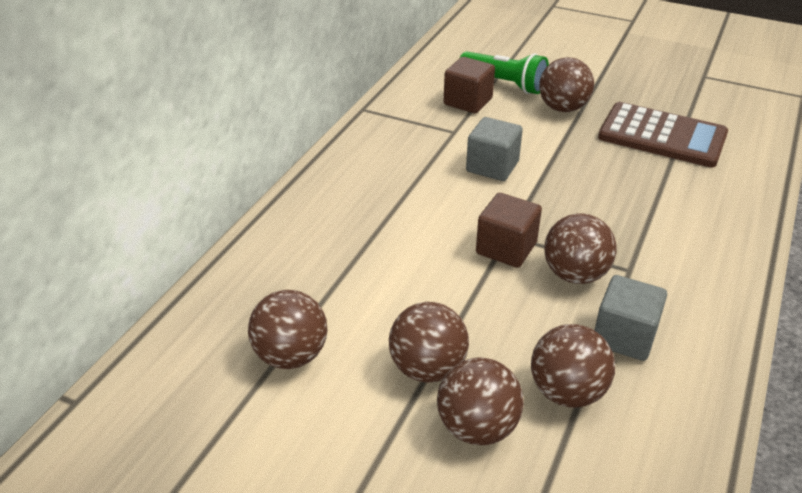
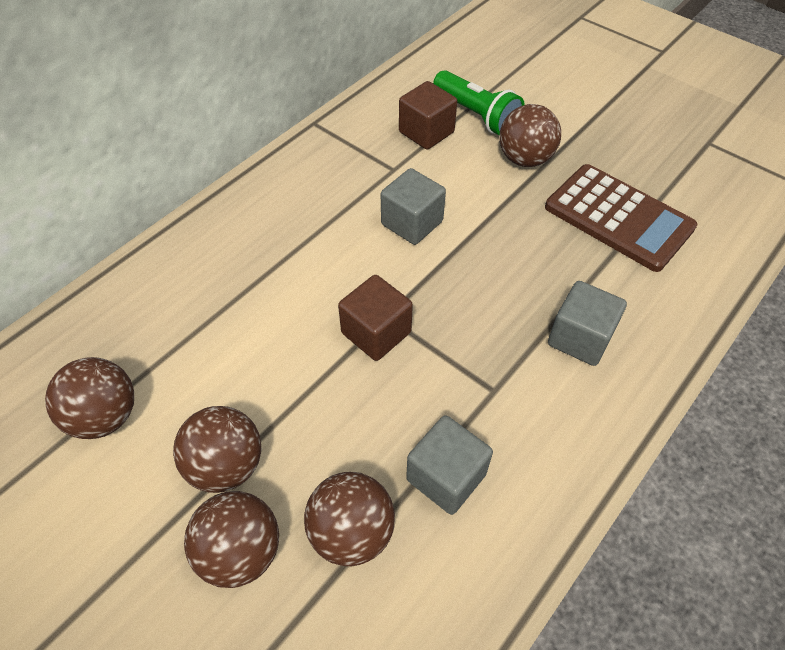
camera: 15 degrees right, 15 degrees up
brown ball [544,213,617,284] -> none
none -> grey cube [548,281,627,366]

